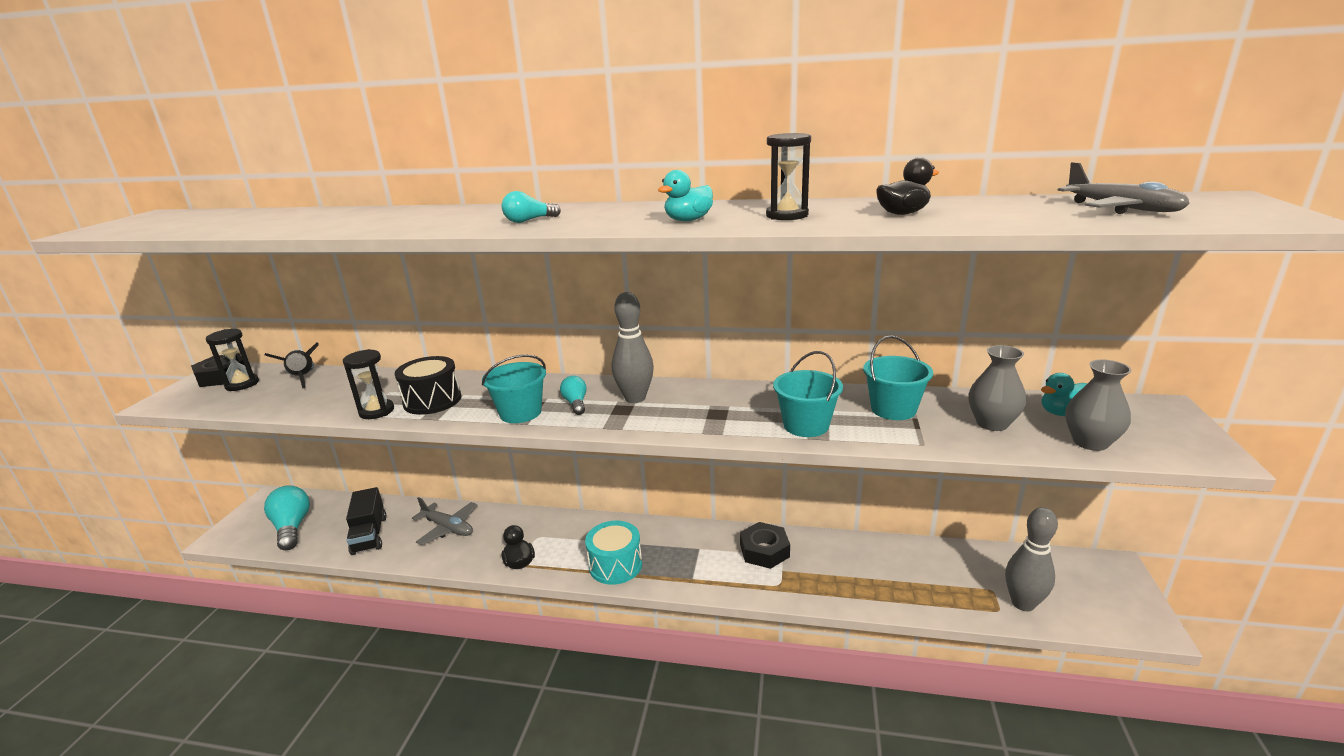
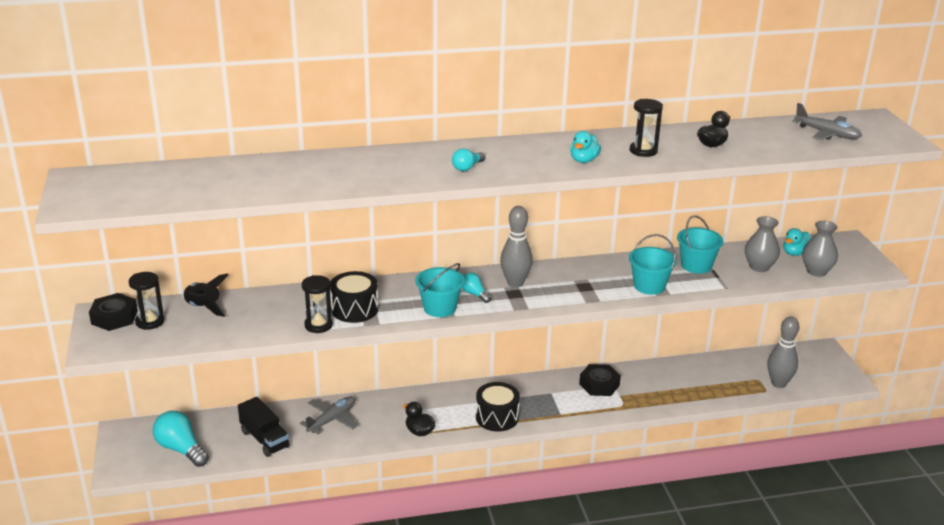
camera: 25 degrees left, 5 degrees up
grey plane [412,497,477,545] -> grey plane turned 60 degrees counterclockwise [300,396,359,434]
turquoise drum [585,521,642,585] -> black drum [476,382,520,432]

